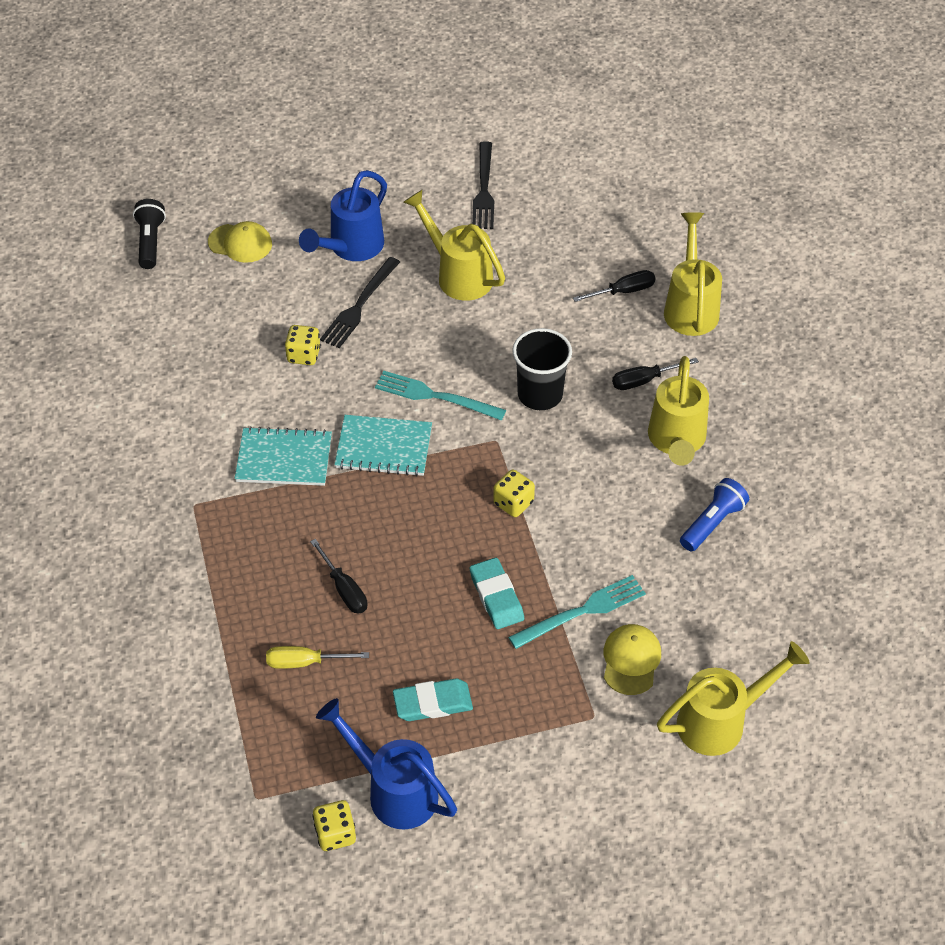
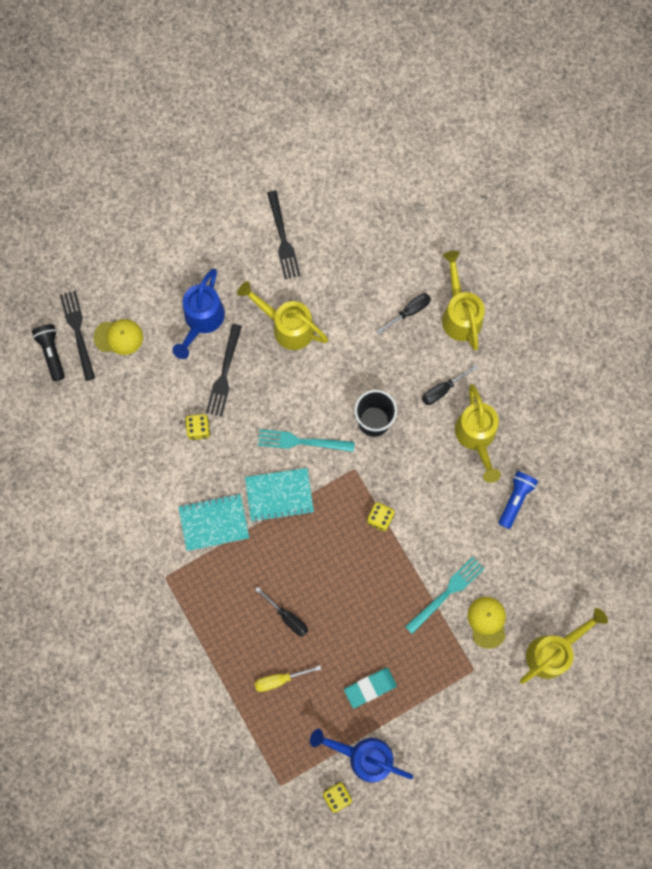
camera: 15 degrees left, 25 degrees up
turquoise eraser [470,558,524,629] -> none
none -> black fork [60,291,95,381]

